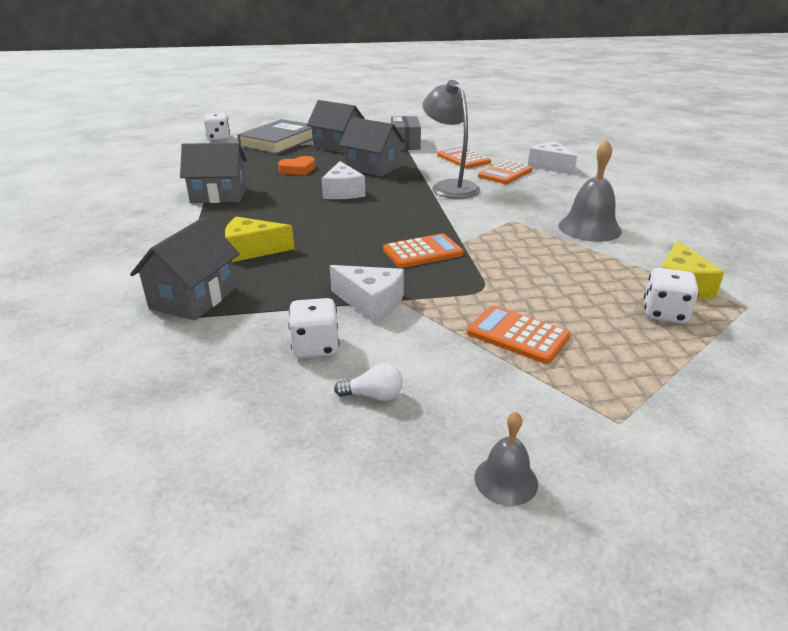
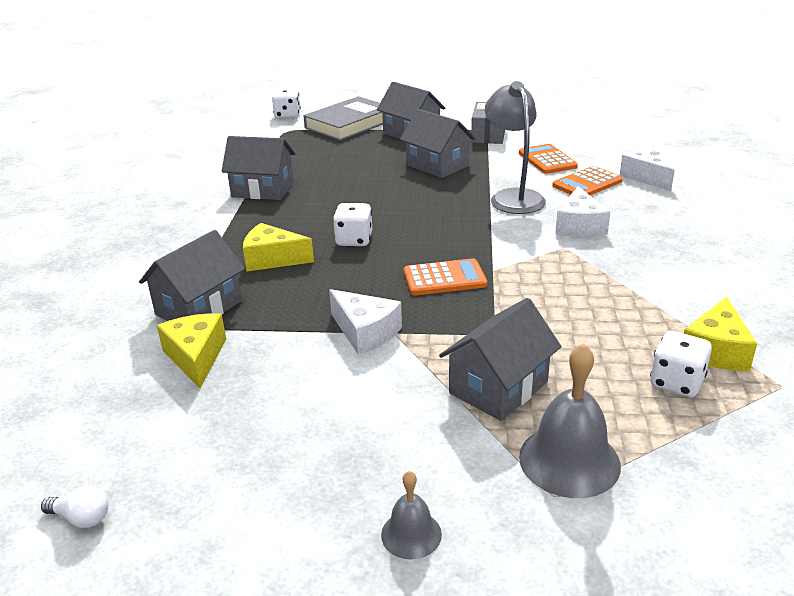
camera: 15 degrees right, 0 degrees up
orange heart [278,156,315,175] -> none
white dice [289,298,339,358] -> white dice moved to [333,203,372,246]
white cheese [322,161,365,199] -> white cheese moved to [555,186,610,237]
white light bulb [334,363,403,401] -> white light bulb moved to [41,485,109,528]
orange calculator [467,305,571,364] -> grey house [439,298,561,421]
grey bell [559,140,622,242] -> grey bell moved to [519,343,621,498]
none -> yellow cheese [157,313,226,388]

